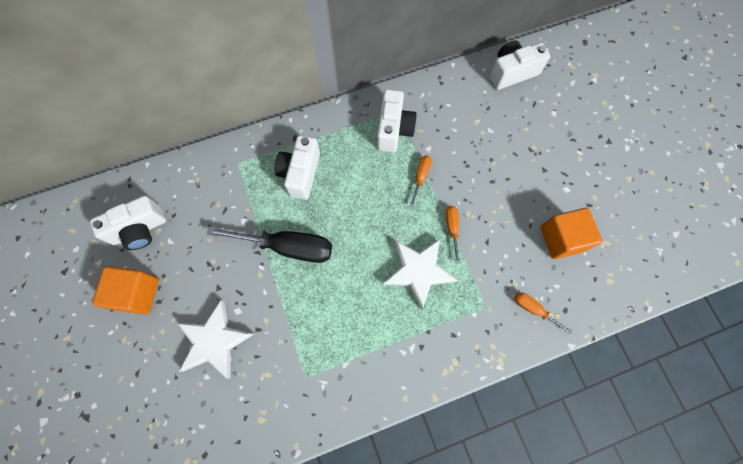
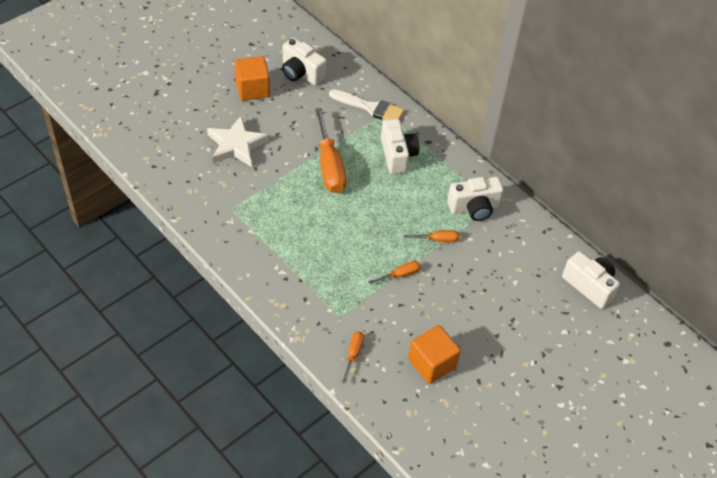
camera: 65 degrees right, 20 degrees down
black screwdriver [207,227,332,263] -> orange screwdriver [315,108,346,193]
white camera [274,135,320,200] -> white camera turned 90 degrees clockwise [381,119,419,174]
white star [383,239,457,310] -> none
none -> white brush [329,89,404,120]

